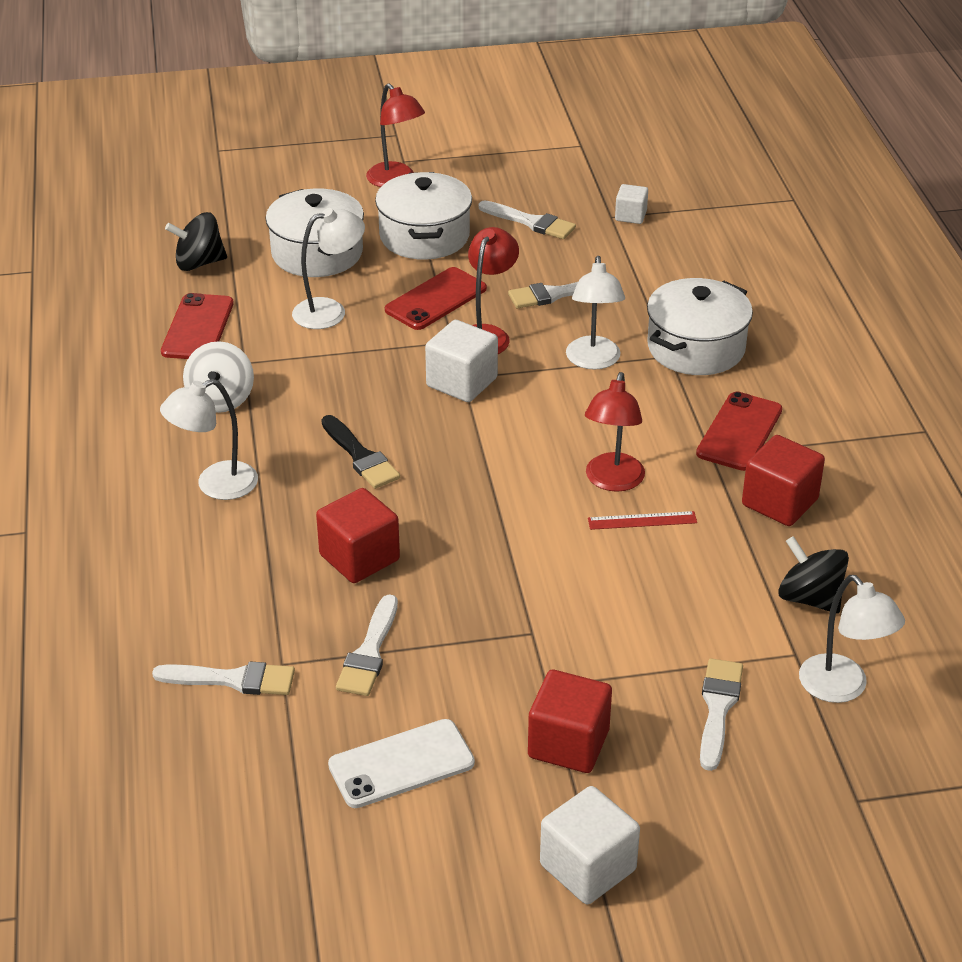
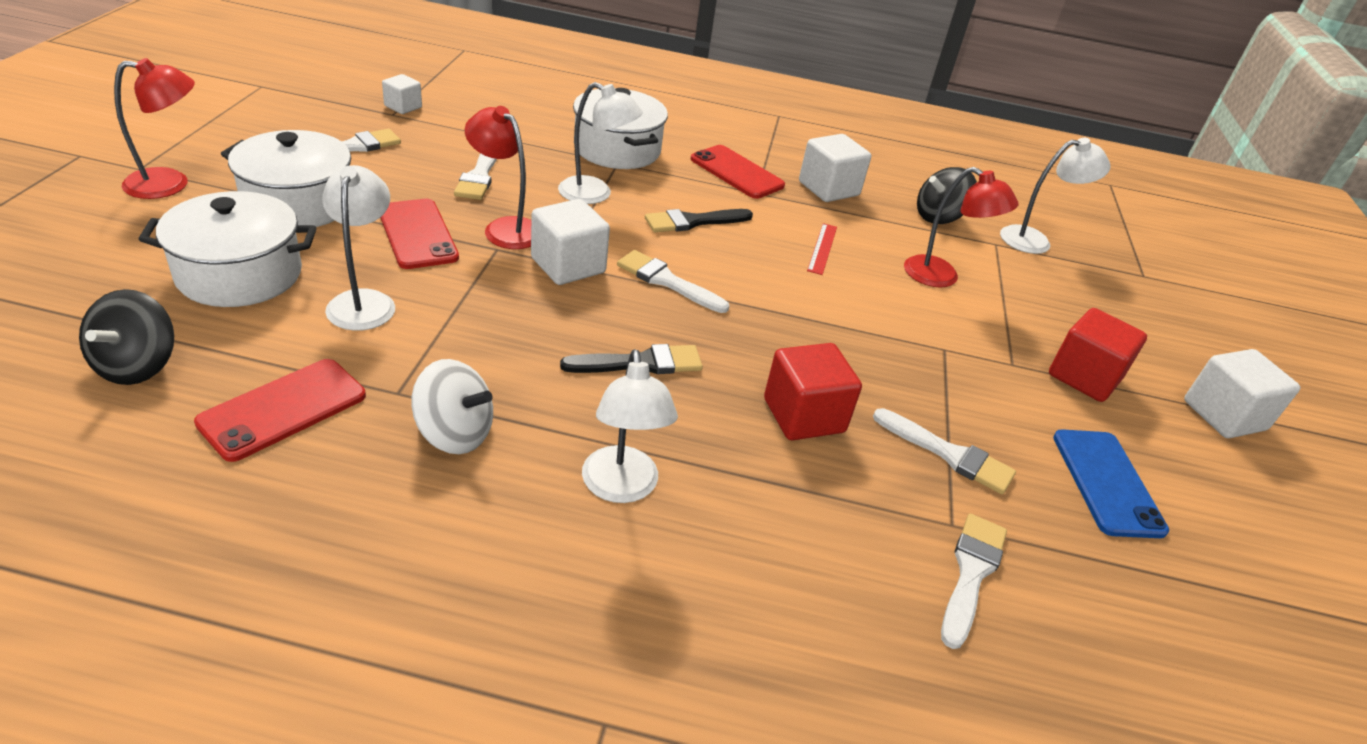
camera: 75 degrees left, 0 degrees up
red phone [161,293,234,359] -> red phone turned 75 degrees counterclockwise [194,359,366,462]
white phone [328,719,475,808] -> blue phone [1053,430,1169,538]
red lamp [585,372,645,492] -> red lamp moved to [904,167,1018,288]
white brush [700,658,743,771] -> white brush moved to [617,250,729,313]
red cube [742,435,825,526] -> white cube [799,134,871,202]
none -> black brush [645,209,753,232]

